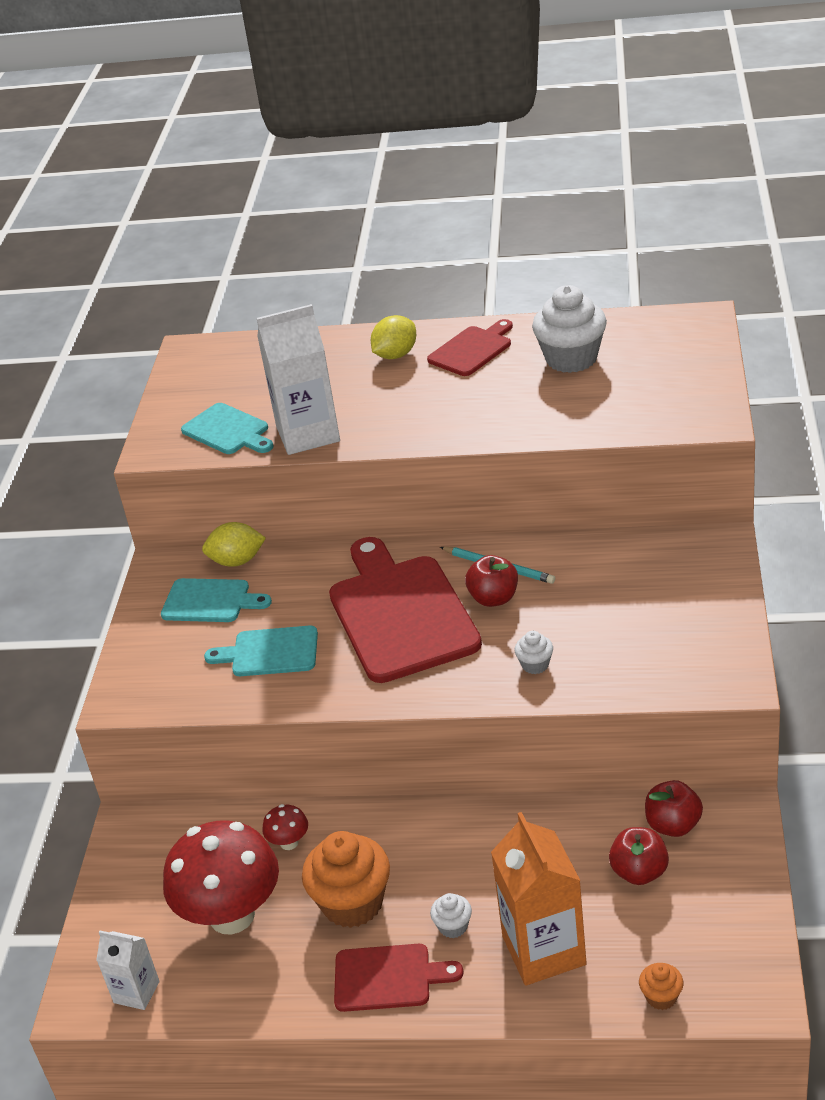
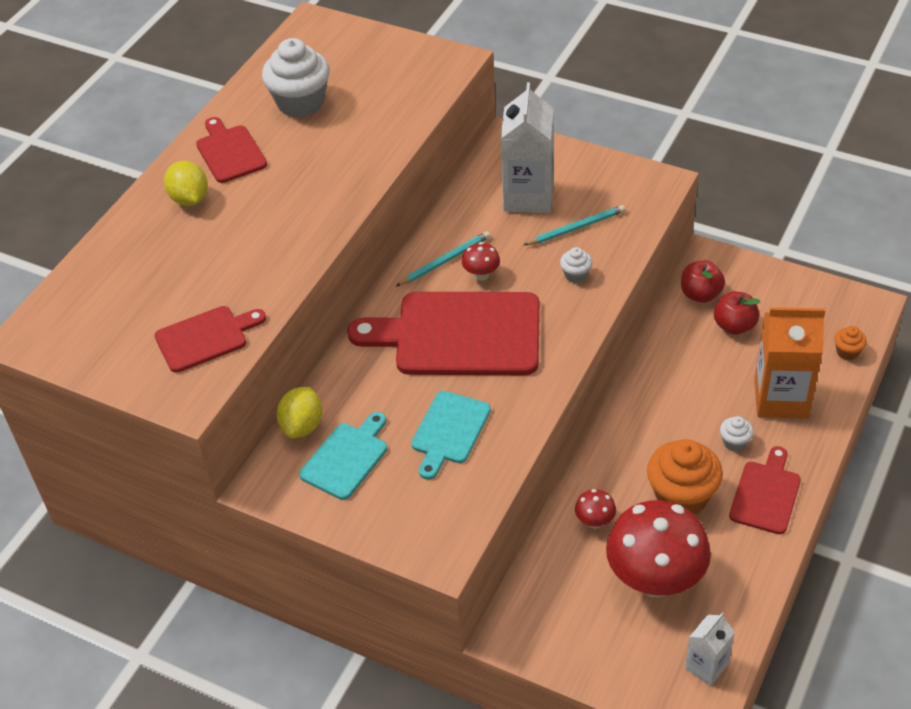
camera: 70 degrees left, 10 degrees up
turquoise cutting board [181,403,274,454] -> red cutting board [155,306,266,373]
white carton [257,304,340,455] -> white carton moved to [501,82,554,213]
red apple [465,555,518,607] -> red mushroom [462,242,500,281]
none -> turquoise pencil [524,205,625,245]

